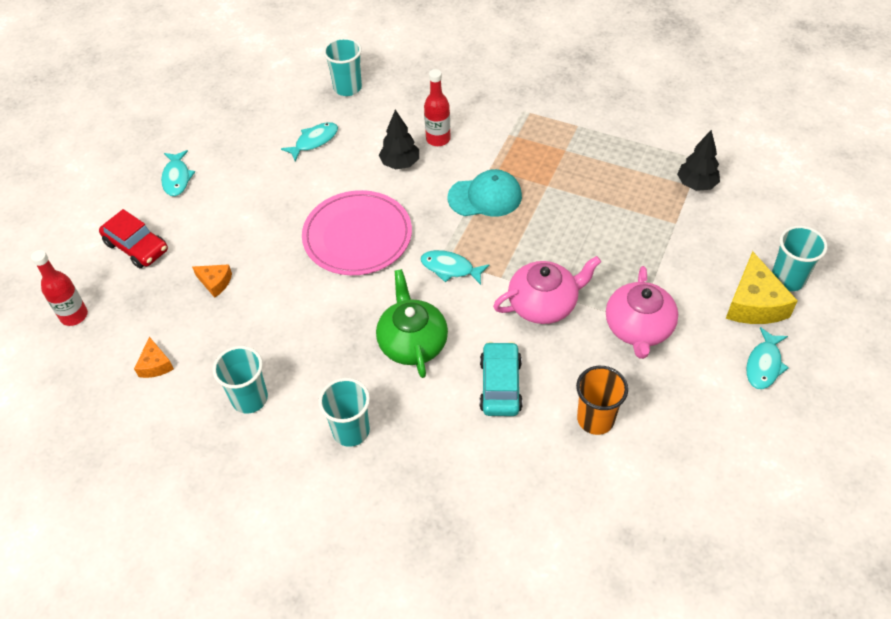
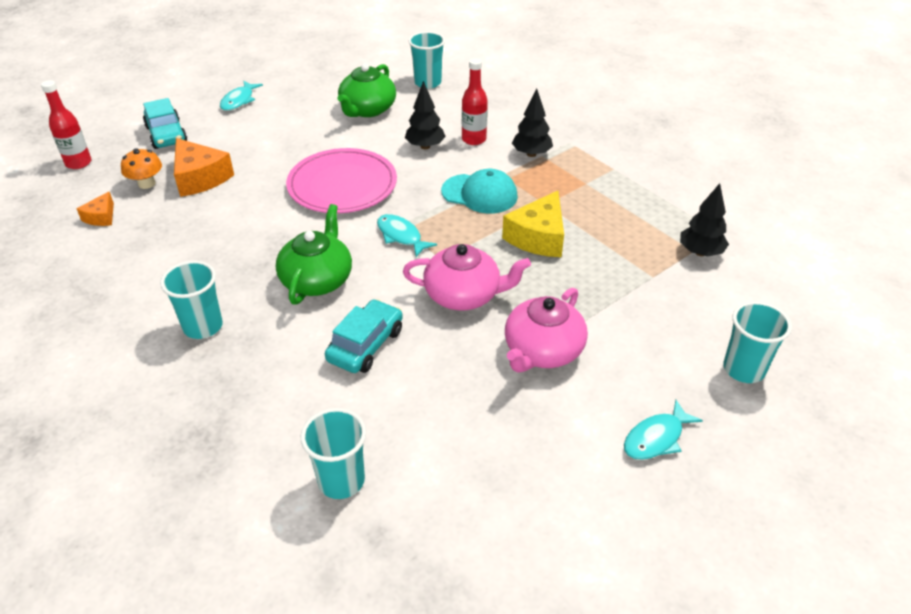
camera: 25 degrees right, 10 degrees down
red car [99,209,168,268] -> turquoise car [143,98,187,149]
orange cheese [192,264,232,298] -> orange cheese [174,138,234,197], size x1.85
turquoise cup [213,346,268,414] -> turquoise cup moved to [301,408,366,499]
turquoise fish [281,122,338,161] -> green teapot [337,63,396,117]
orange cup [576,366,628,435] -> none
yellow cheese [726,251,798,324] -> yellow cheese moved to [502,191,564,257]
none -> orange mushroom [121,148,162,189]
none -> black tree [512,89,553,157]

